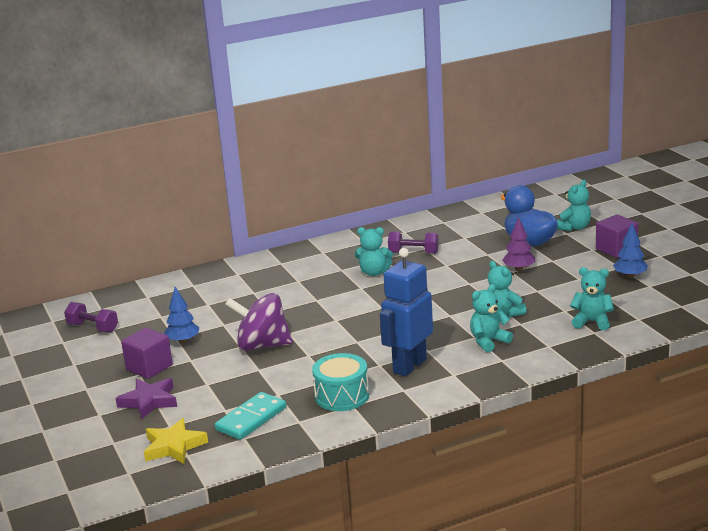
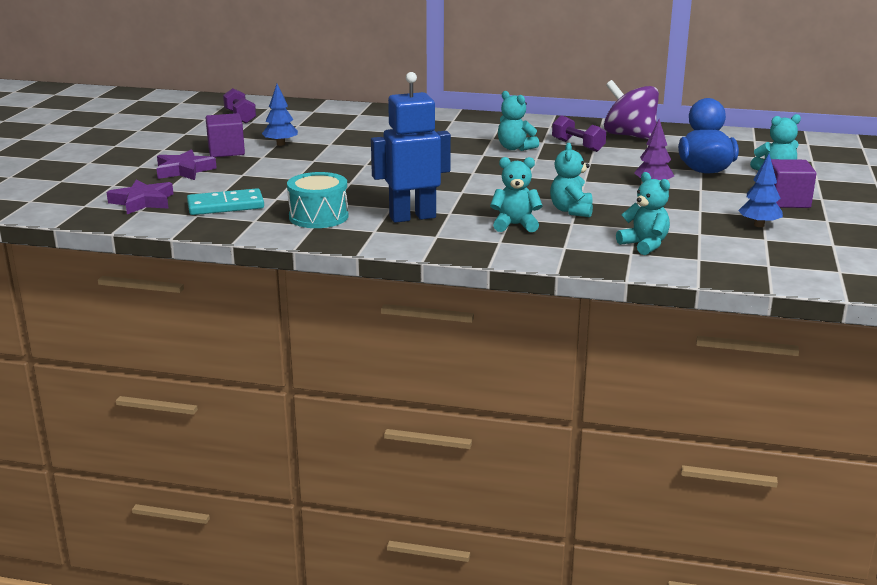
camera: 35 degrees right, 0 degrees up
yellow star [144,418,208,464] -> purple star [107,179,173,214]
purple spinning top [225,293,293,351] -> purple spinning top moved to [604,80,659,139]

